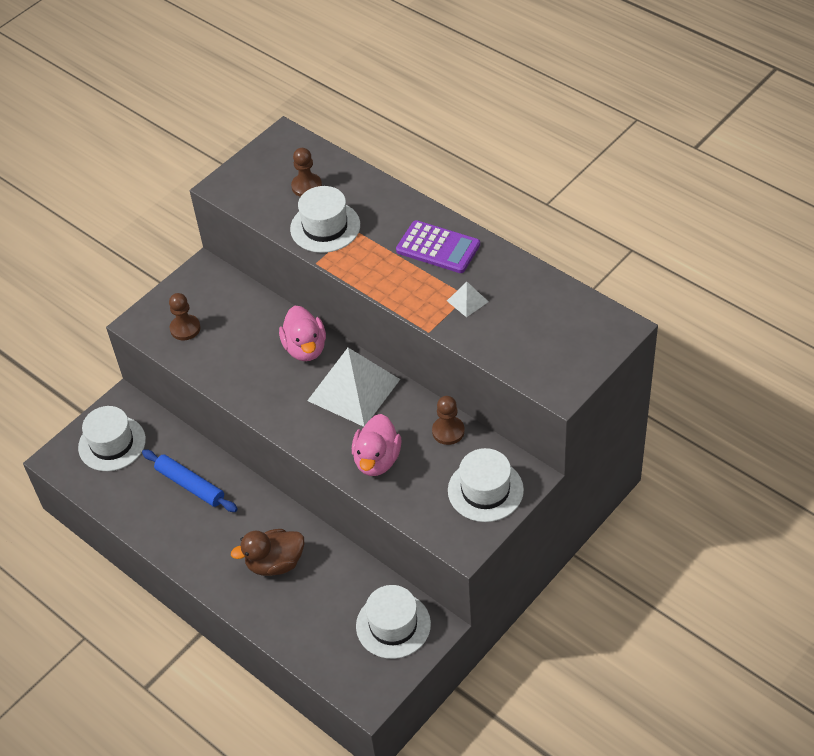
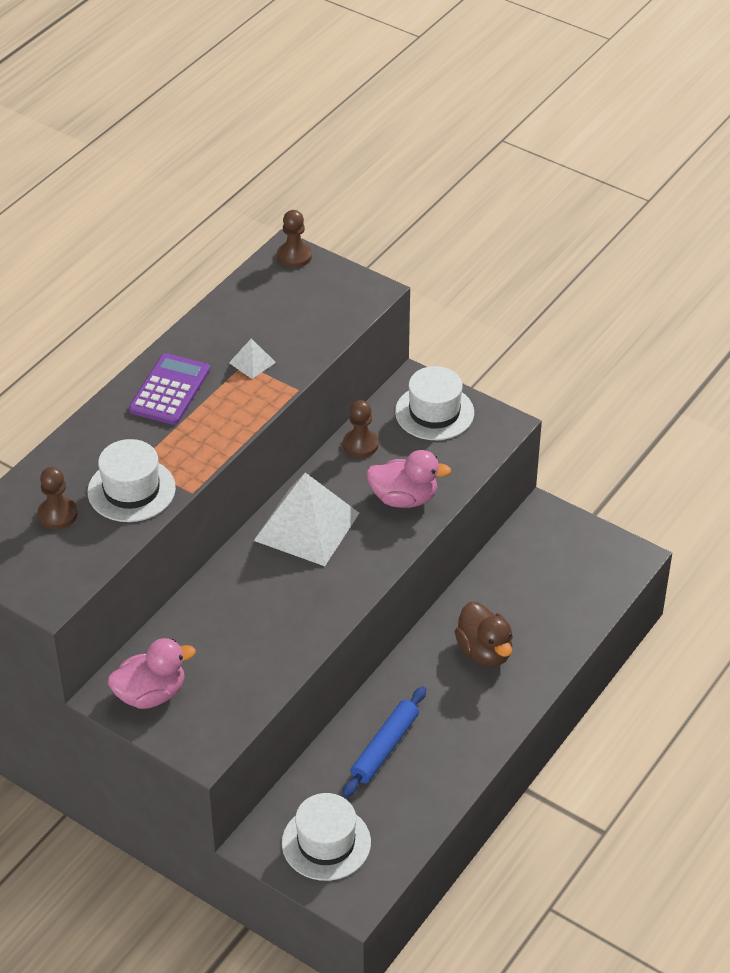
camera: 100 degrees left, 5 degrees down
brown pawn [169,293,201,340] -> brown pawn moved to [277,210,312,268]
pink duck [279,306,326,361] -> pink duck moved to [108,638,196,709]
white hat [356,585,431,659] -> none

